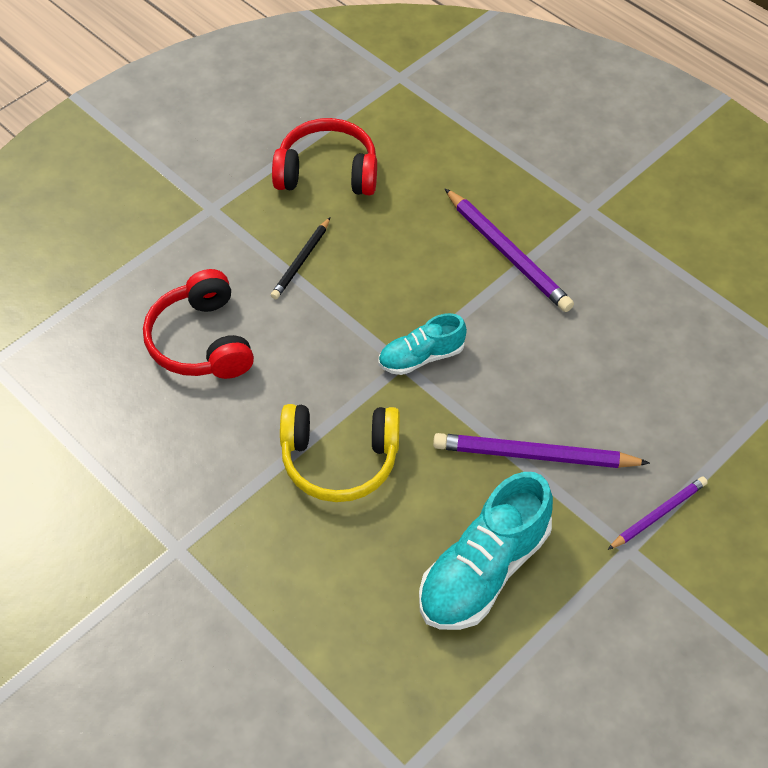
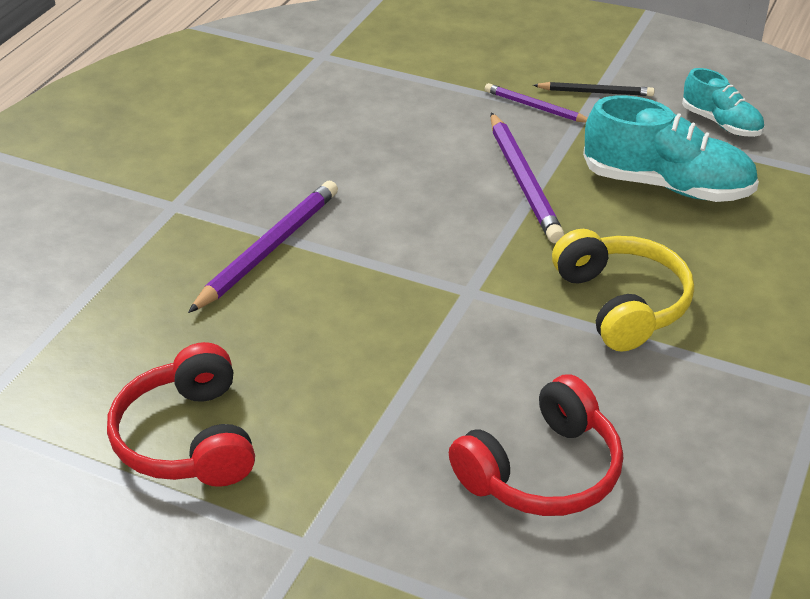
camera: 110 degrees left, 15 degrees down
black pencil [271,217,331,299] -> black pencil moved to [533,82,654,96]
turquoise shoe [378,313,467,375] -> turquoise shoe moved to [682,68,764,137]

